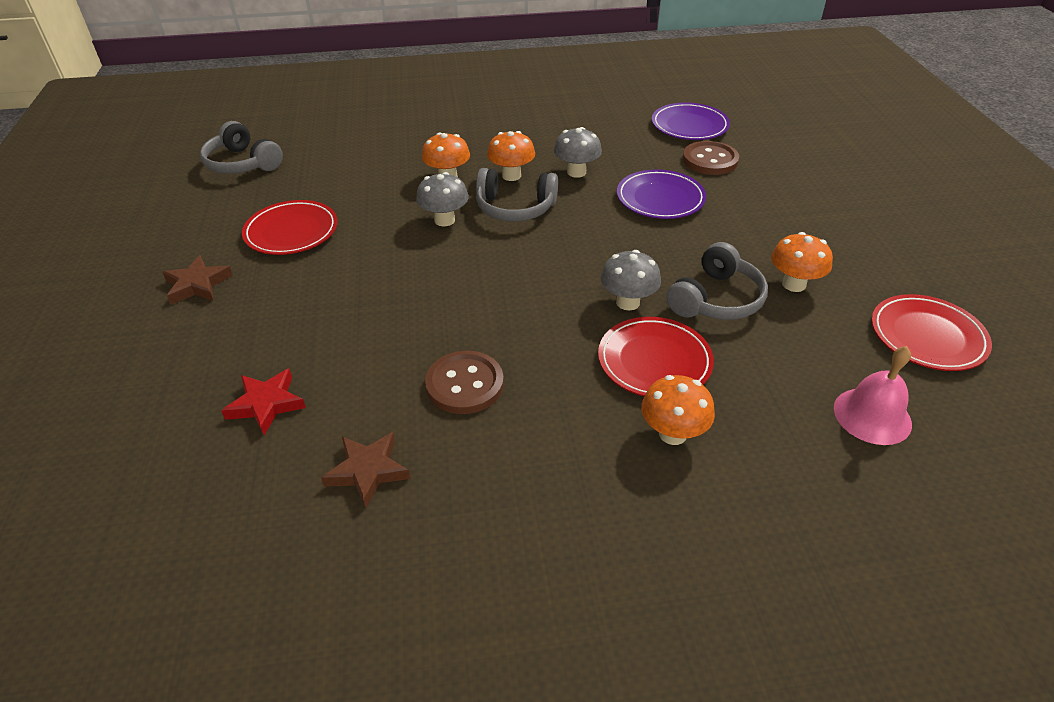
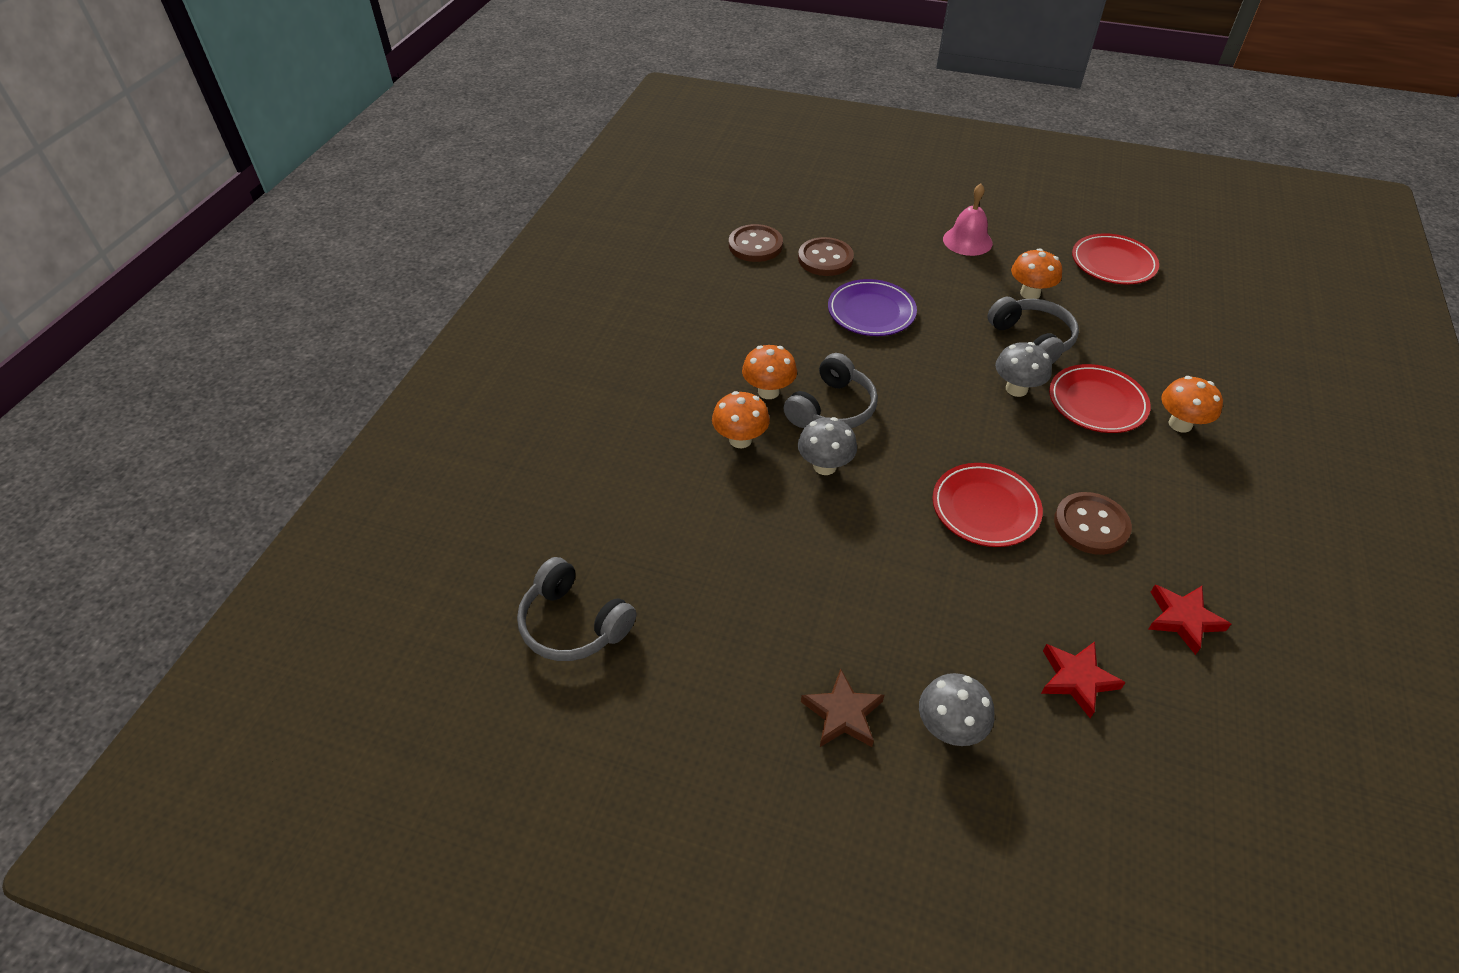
camera: 65 degrees left, 5 degrees up
grey headphones [200,121,283,174] -> grey headphones turned 60 degrees clockwise [517,557,636,661]
red plate [242,200,338,255] -> red plate moved to [932,463,1043,547]
brown star [321,432,410,508] -> red star [1148,585,1231,655]
grey mushroom [554,127,602,178] -> grey mushroom moved to [919,673,994,746]
purple plate [652,103,730,140] -> brown button [729,224,783,262]
pink bell [834,346,912,445] -> pink bell moved to [943,184,993,256]

